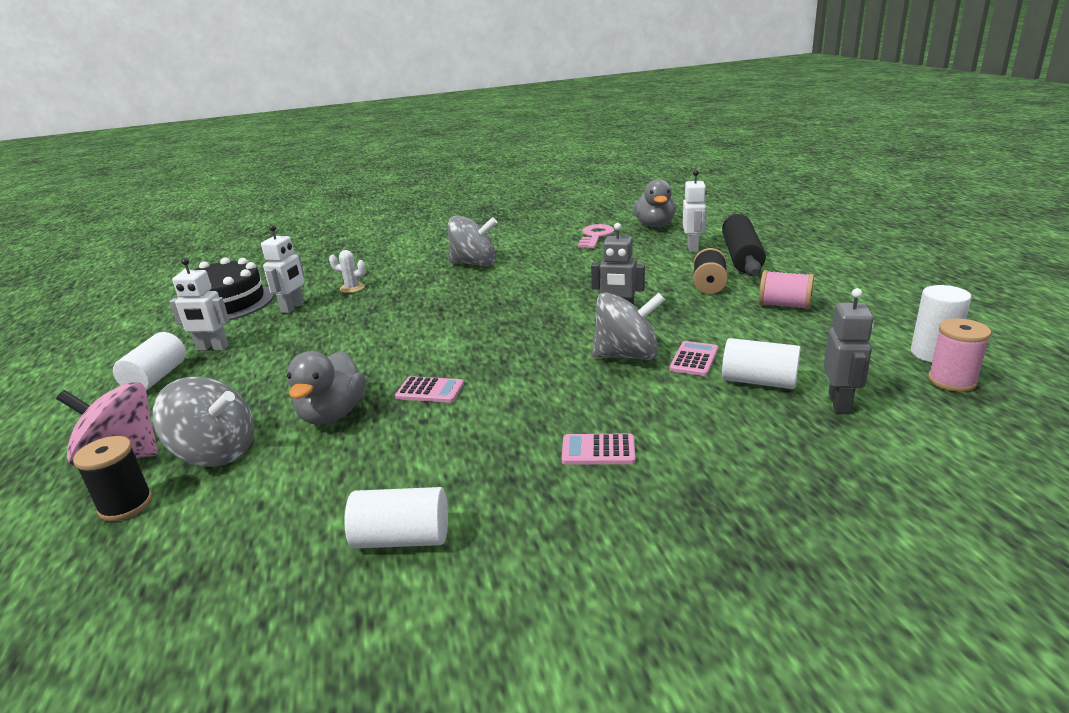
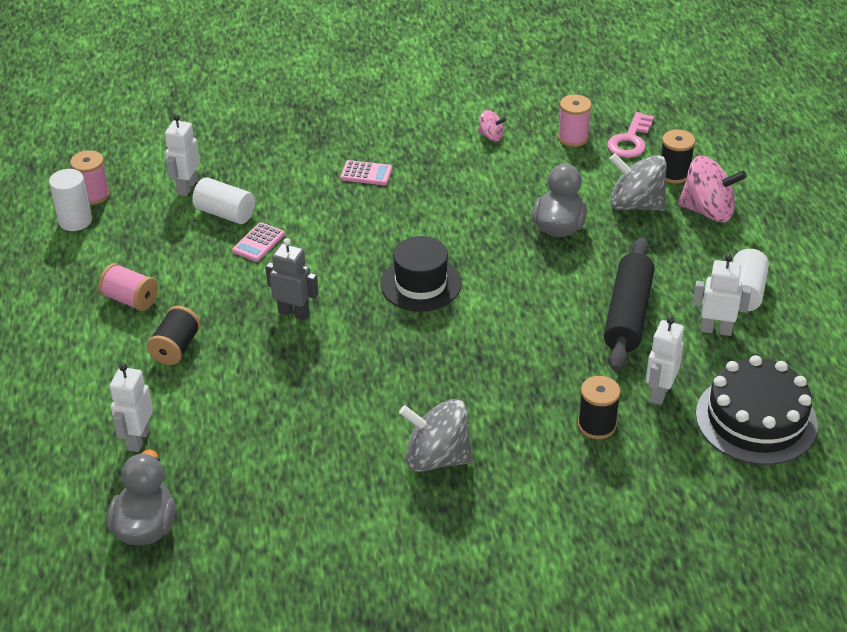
camera: 175 degrees left, 15 degrees up
white cactus [329,250,366,293] -> black spool [578,376,620,439]
white cylinder [344,487,448,549] -> pink spinning top [478,110,506,141]
pink calculator [395,376,464,403] -> none
pink key [578,224,614,248] -> pink key moved to [607,112,654,158]
grey spinning top [592,293,665,360] -> none
black rolling pin [722,214,766,276] -> black rolling pin moved to [604,238,655,372]
grey robot [824,288,874,414] -> white robot [165,114,200,196]
none -> black hat [380,236,462,312]
none -> pink spool [558,94,592,147]

